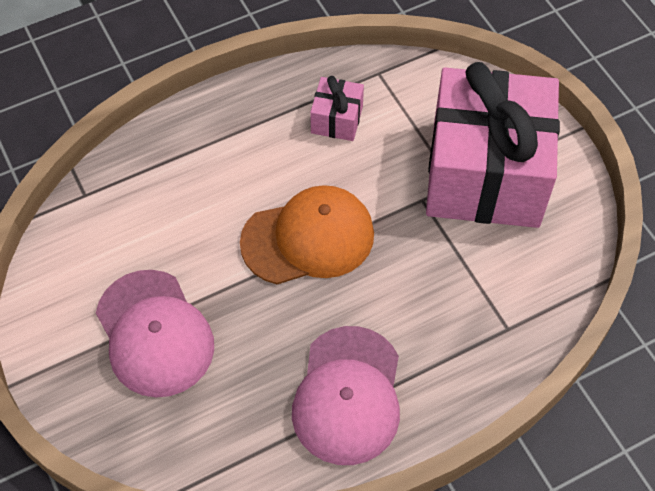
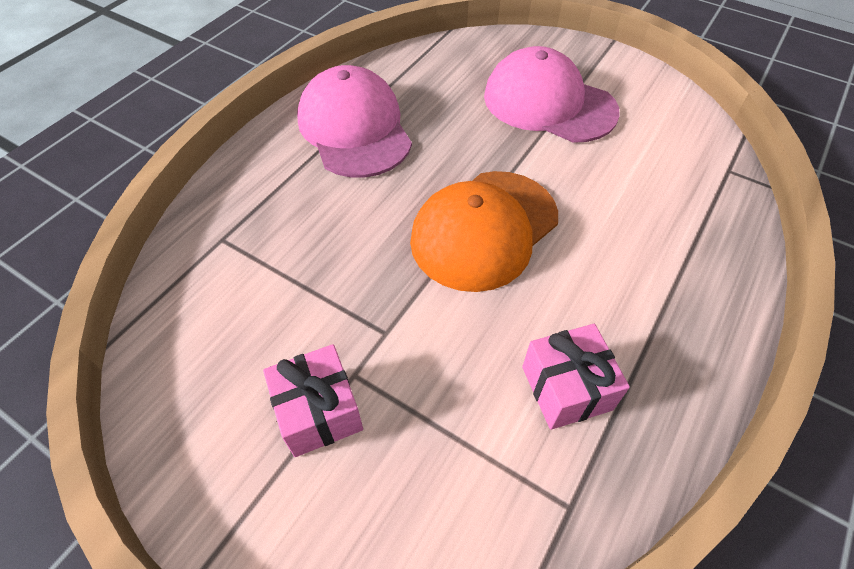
camera: 150 degrees right, 5 degrees down
pink gift [426,62,560,228] -> pink gift [263,344,363,457], size x0.40

